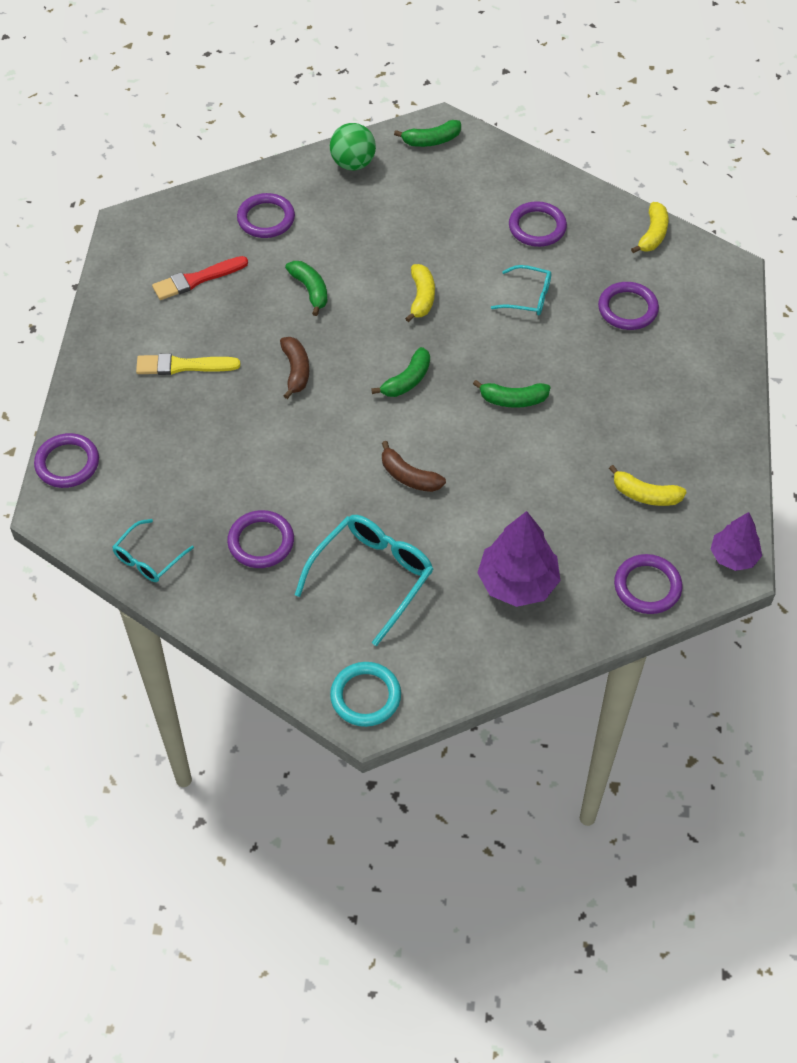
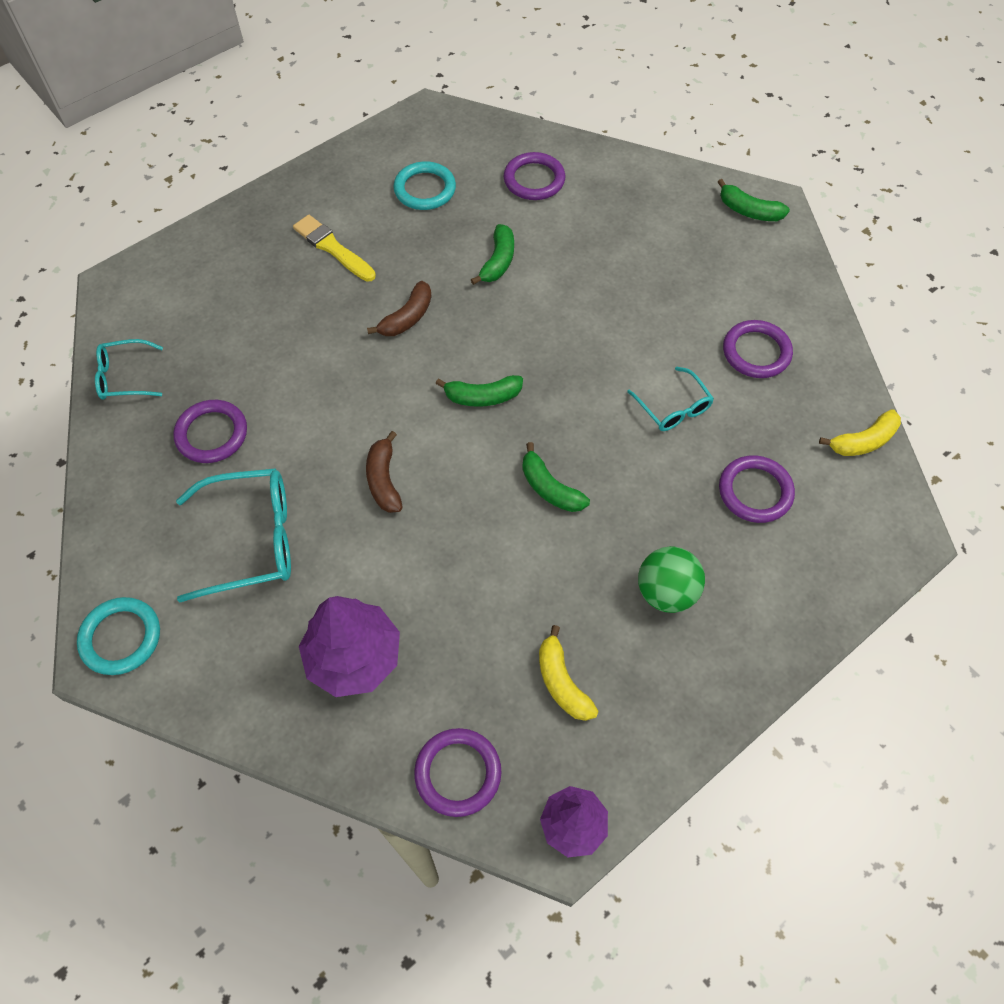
camera: 45 degrees right, 5 degrees up
purple ring [34,433,99,488] -> none
red brush [152,256,248,300] -> turquoise ring [393,161,456,210]
green ball [330,123,376,171] -> green ball moved to [638,546,705,613]
yellow banana [405,264,435,322] -> none

